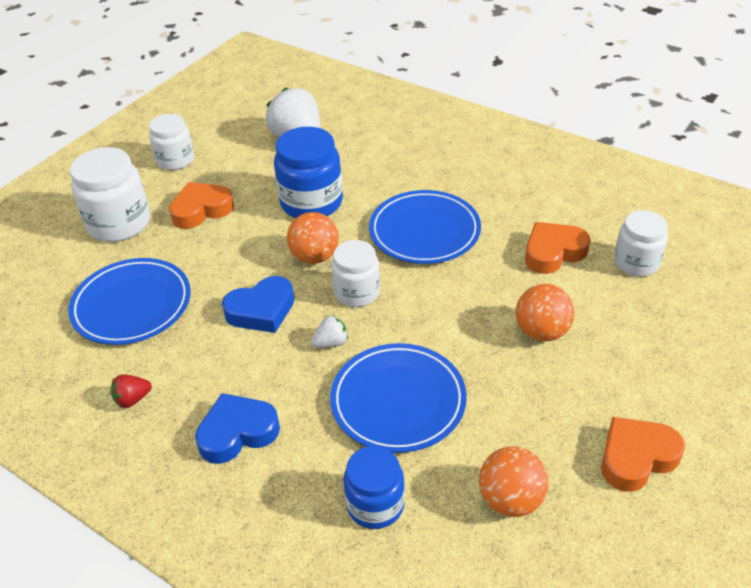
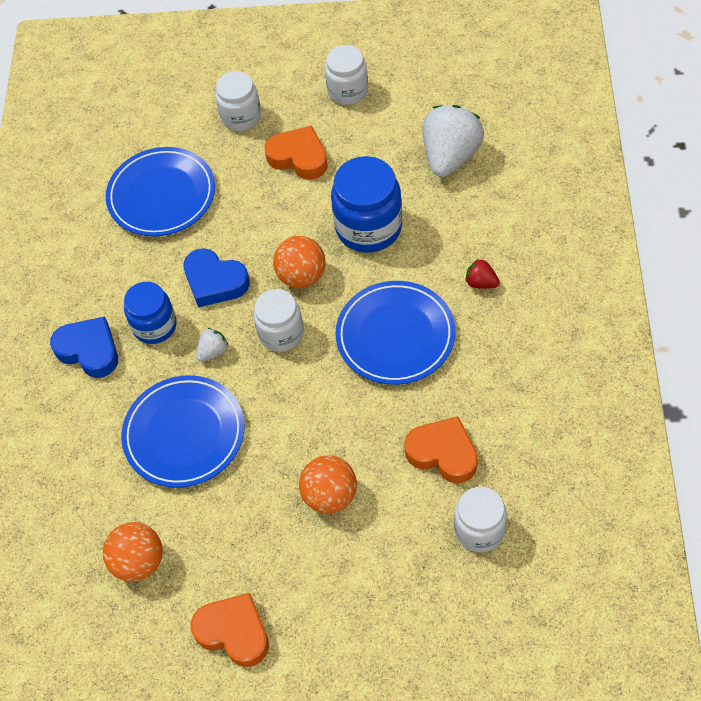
camera: 60 degrees right, 15 degrees up
white jar [70,147,150,242] -> white jar [215,71,261,131], size x0.65
red strawberry [111,374,152,408] -> red strawberry moved to [465,259,500,289]
white strawberry [311,315,348,348] -> white strawberry turned 75 degrees counterclockwise [196,328,229,362]
blue jar [343,446,405,529] -> blue jar moved to [124,282,176,344]

